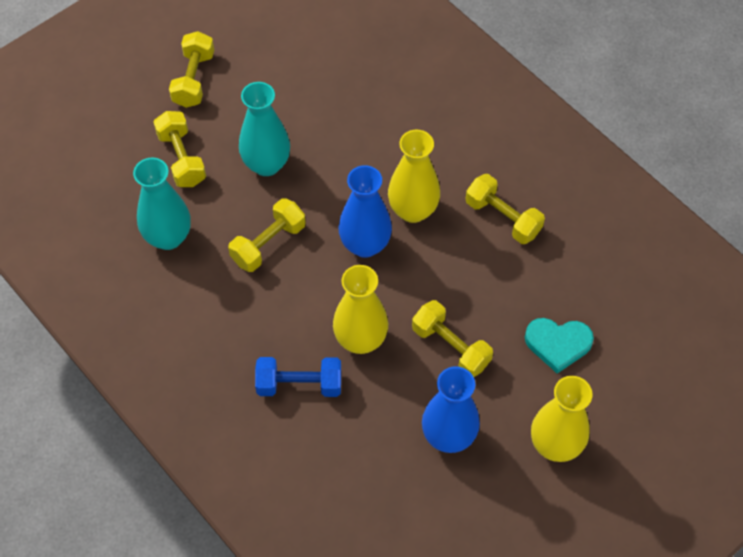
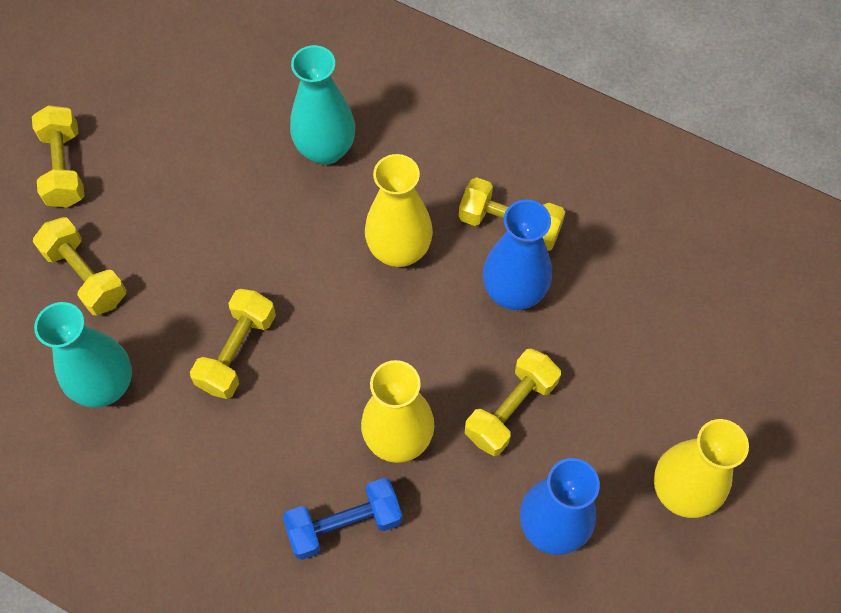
camera: 20 degrees left, 5 degrees up
turquoise vase [239,82,290,176] -> turquoise vase moved to [290,45,355,165]
blue vase [338,165,392,258] -> blue vase moved to [483,200,552,310]
yellow dumbbell [412,300,493,377] -> yellow dumbbell turned 75 degrees counterclockwise [465,348,561,456]
turquoise heart [525,318,594,373] -> none

